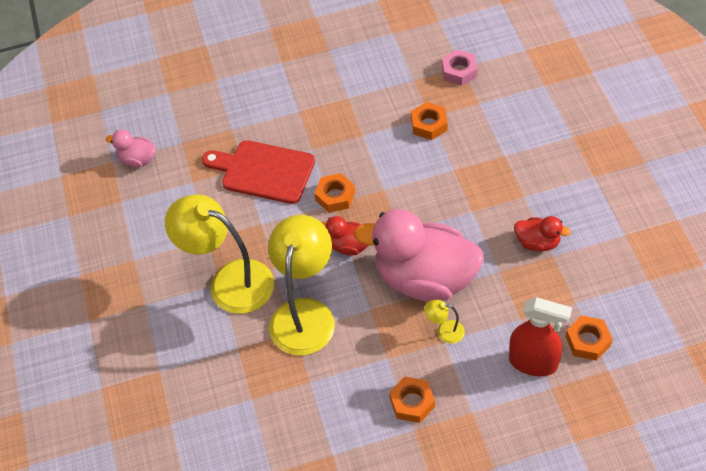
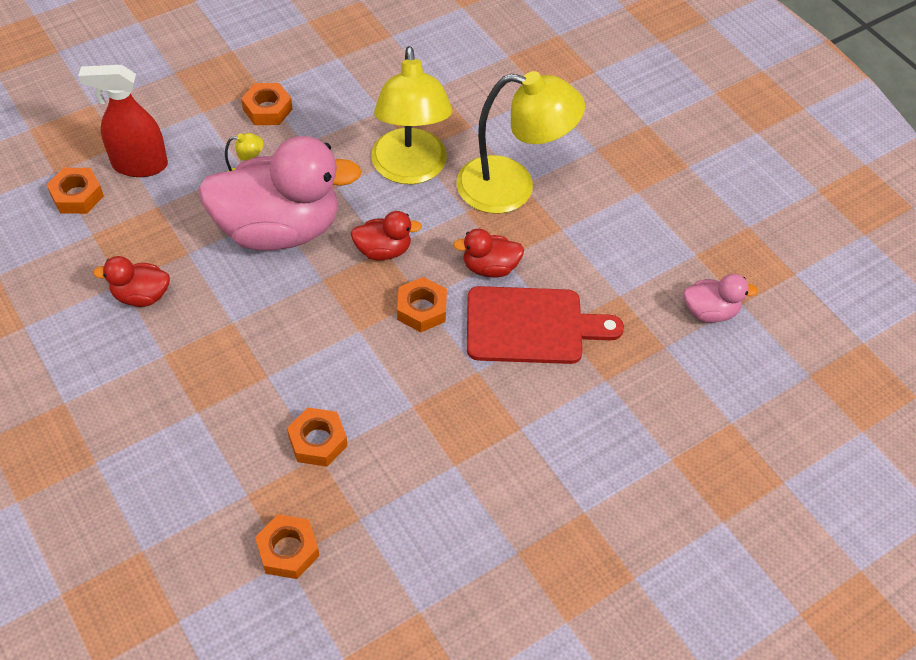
camera: 155 degrees right, 0 degrees up
pink nut [442,49,477,86] -> orange nut [255,514,319,579]
none -> red duck [453,229,524,278]

